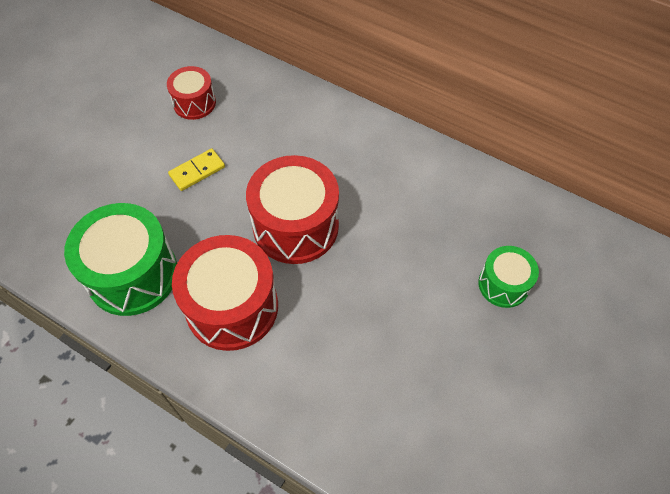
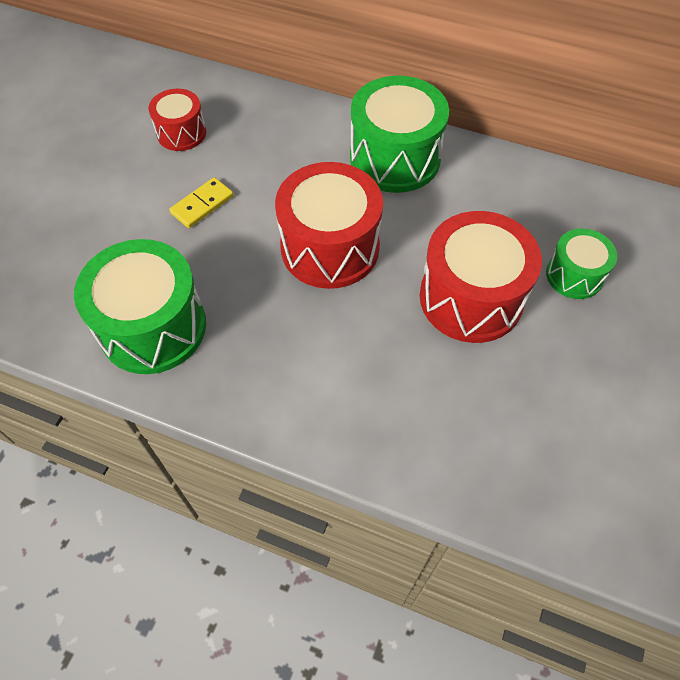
camera: 10 degrees left, 0 degrees up
red drum [172,235,278,351] -> red drum moved to [420,211,542,343]
none -> green drum [350,76,449,193]

